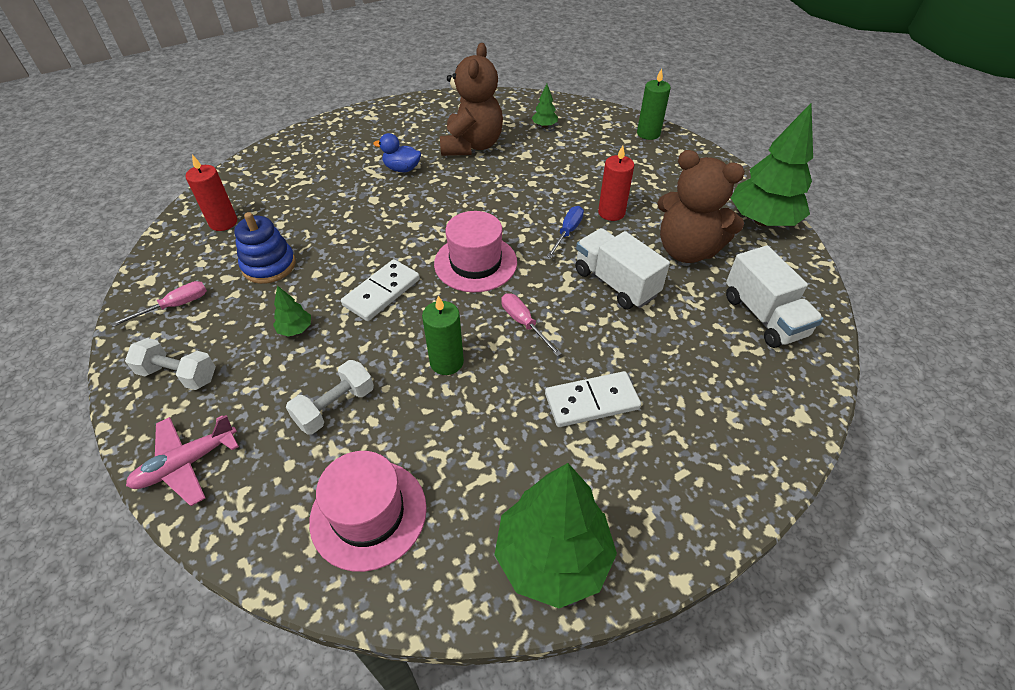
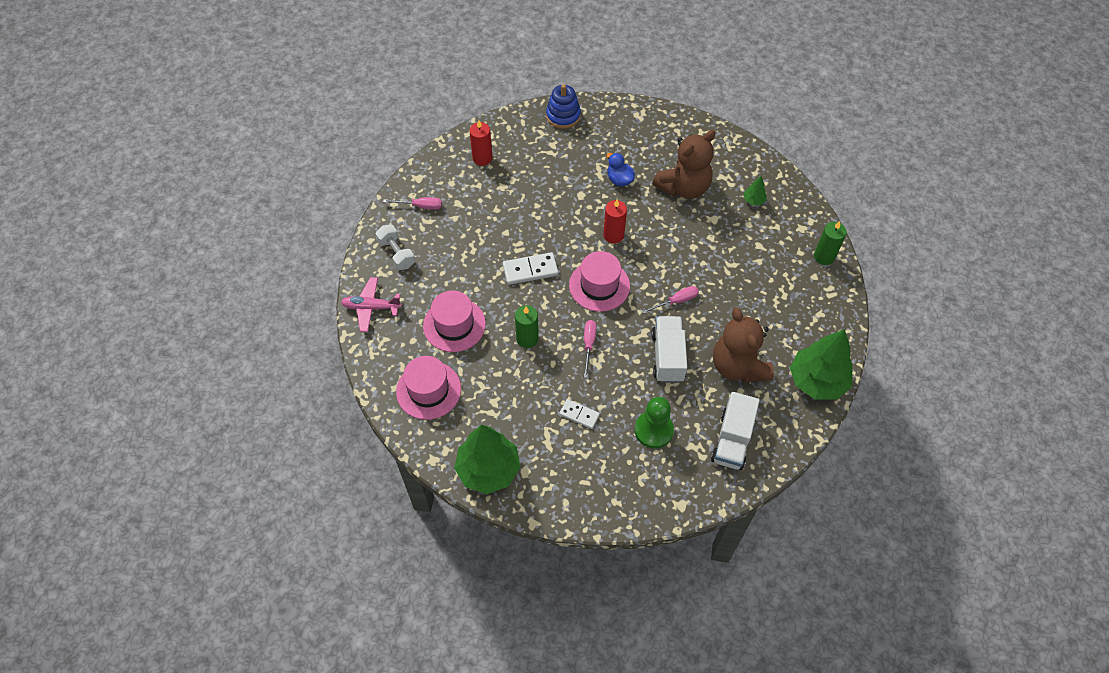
camera: 40 degrees right, 10 degrees up
blue stacking toy [234,212,296,284] -> blue stacking toy moved to [546,84,581,129]
green tree [273,285,311,337] -> none
white dumbbell [286,360,374,434] -> pink hat [423,290,486,352]
white domino [545,371,641,427] -> white domino [559,399,600,429], size x0.65
blue screwdriver [546,206,584,258] -> pink screwdriver [642,286,699,314]
red candle [598,145,634,221] -> red candle moved to [603,200,627,244]
none -> green pawn [635,397,674,449]

